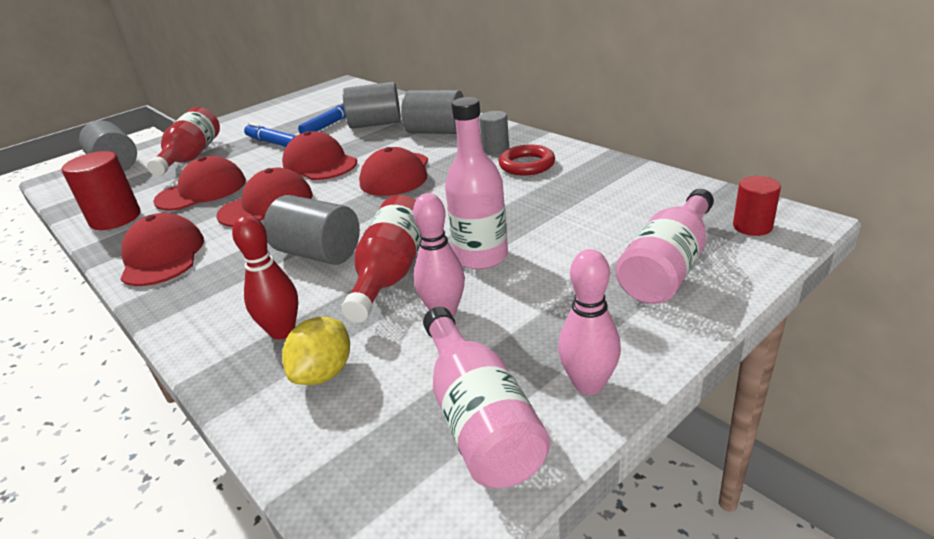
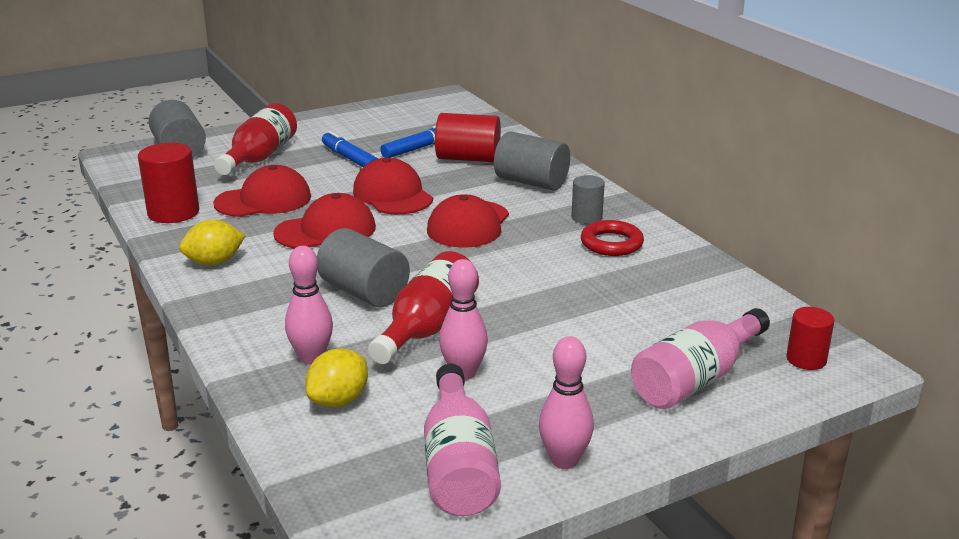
camera: 10 degrees right, 5 degrees down
red cap [121,213,204,286] -> yellow lemon [179,220,245,265]
red bowling pin [232,215,298,340] -> pink bowling pin [285,246,333,364]
grey cylinder [343,82,401,129] -> red cylinder [435,113,501,162]
pink bottle [445,97,508,270] -> none

